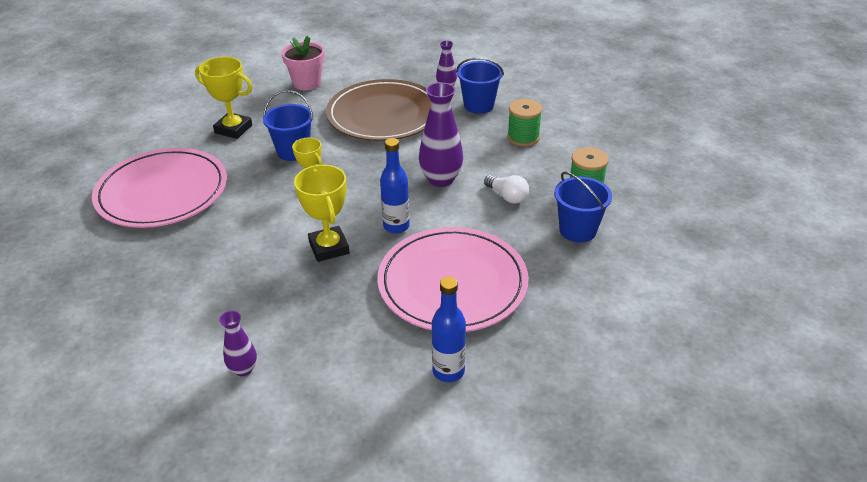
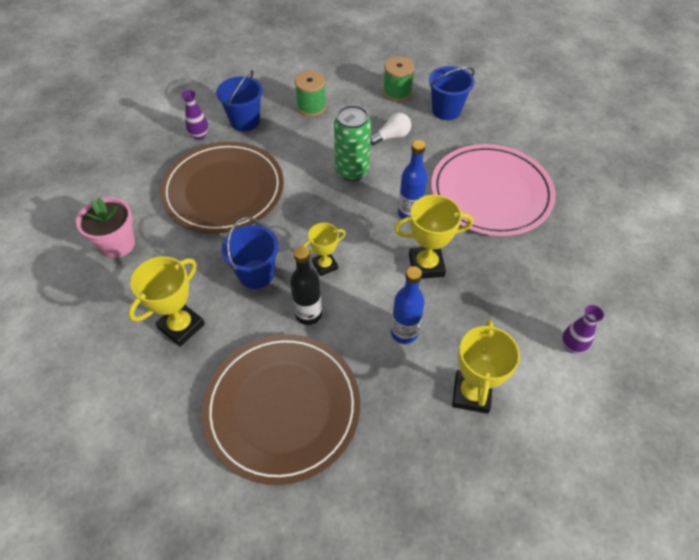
camera: 75 degrees left, 15 degrees up
pink plate [92,148,227,228] -> brown plate [202,334,360,485]
purple vase [419,82,463,187] -> green can [334,105,371,181]
blue bottle [432,277,466,382] -> blue bottle moved to [391,266,425,344]
none -> black bottle [290,246,322,325]
none -> yellow trophy [452,320,520,414]

